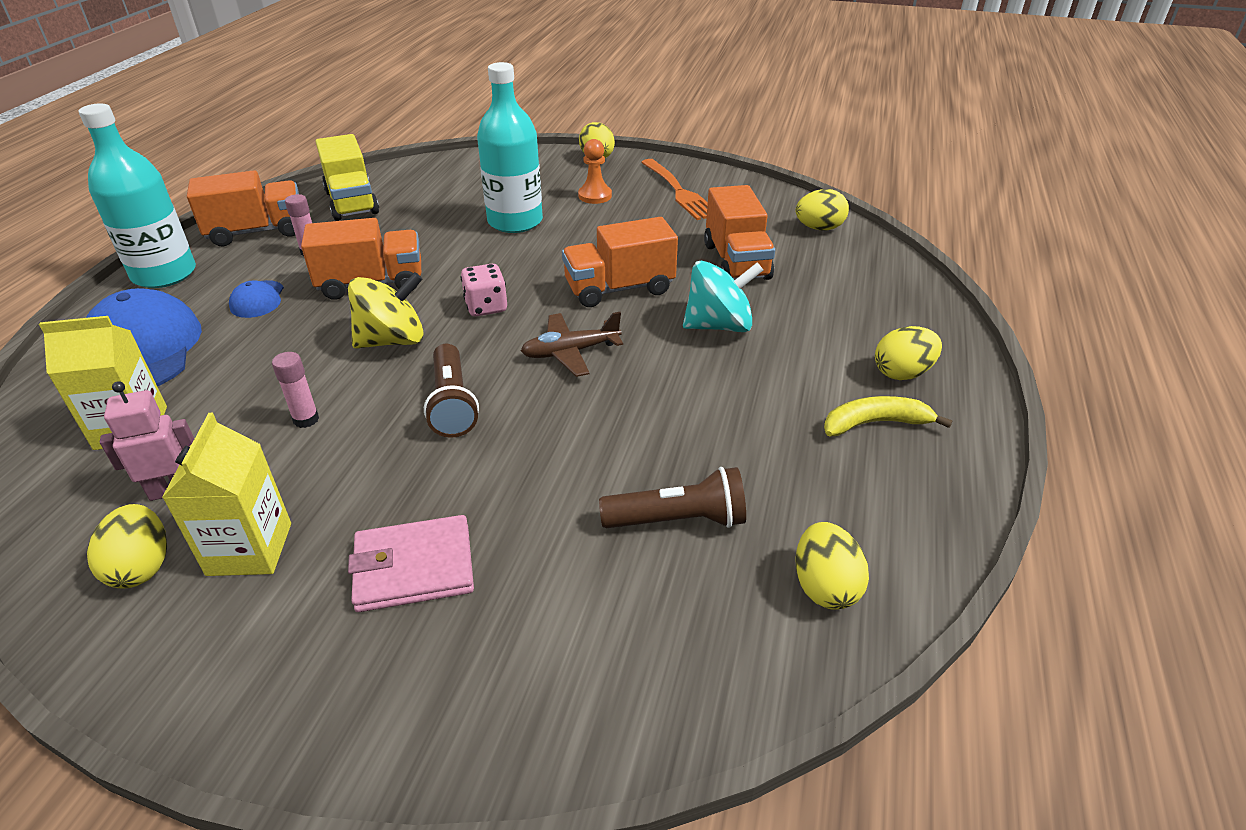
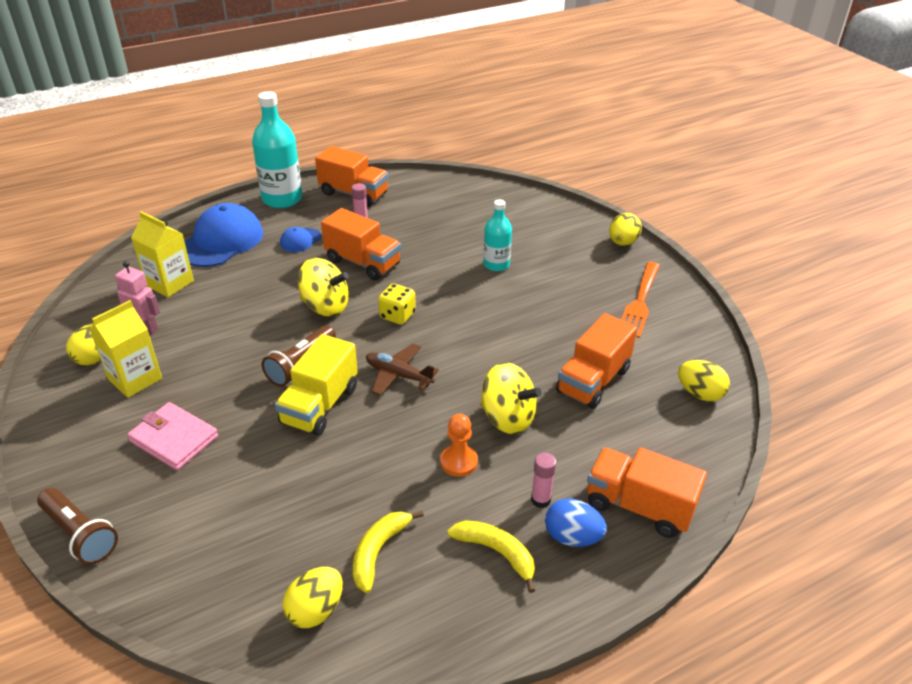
camera: 45 degrees right, 0 degrees up
pink glue stick [272,352,319,428] -> pink glue stick moved to [531,453,556,508]
yellow truck [316,134,379,221] -> yellow truck moved to [275,334,358,436]
pink dice [461,264,507,316] -> yellow dice [378,283,416,325]
turquoise bottle [477,62,543,233] -> turquoise bottle [483,199,512,271], size x0.59
orange truck [562,217,678,307] -> orange truck moved to [587,447,707,538]
orange pawn [578,139,612,204] -> orange pawn moved to [440,414,478,477]
brown flashlight [599,467,746,528] -> brown flashlight moved to [37,488,118,565]
turquoise spinning top [683,261,763,332] -> yellow spinning top [480,362,542,434]
yellow egg [875,326,942,380] -> blue egg [545,499,607,547]
none -> yellow banana [353,511,424,593]

